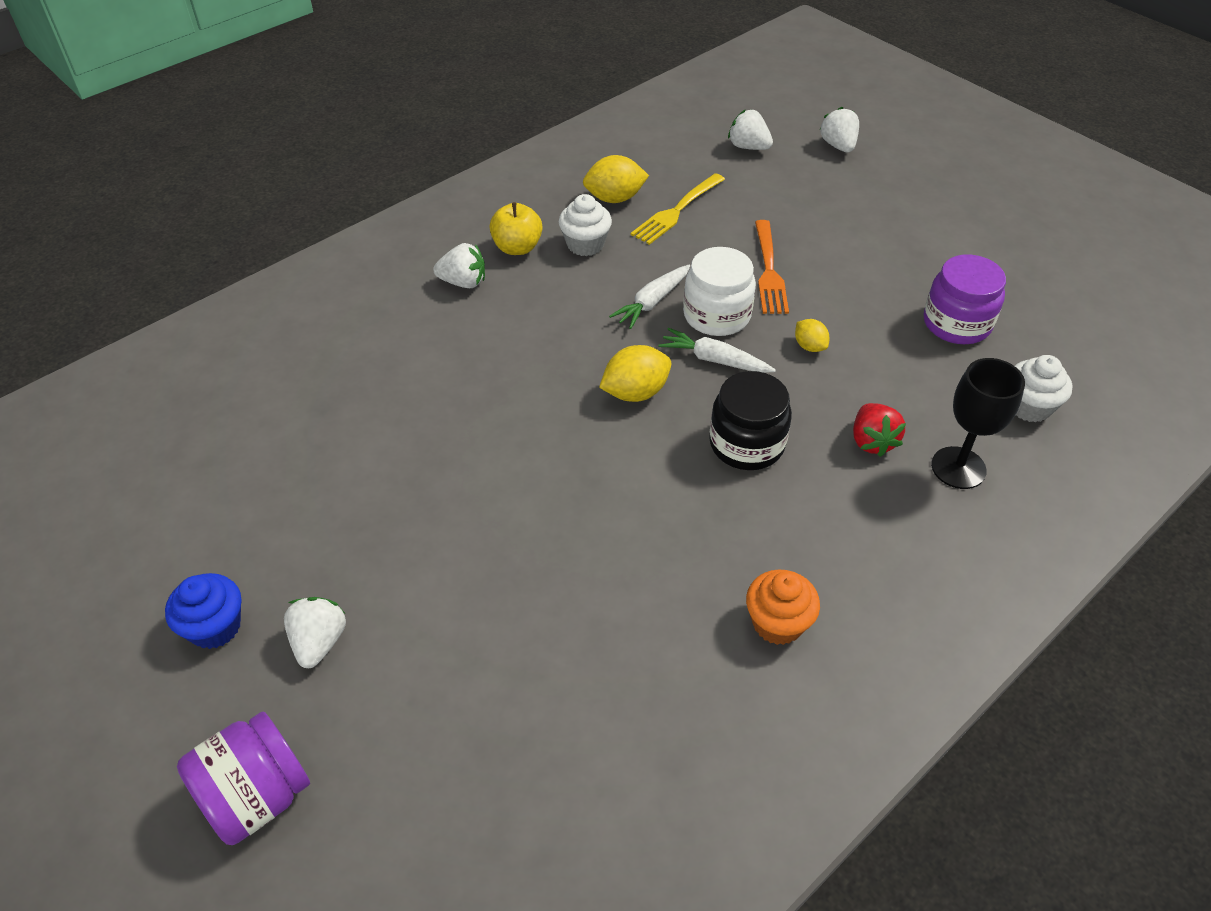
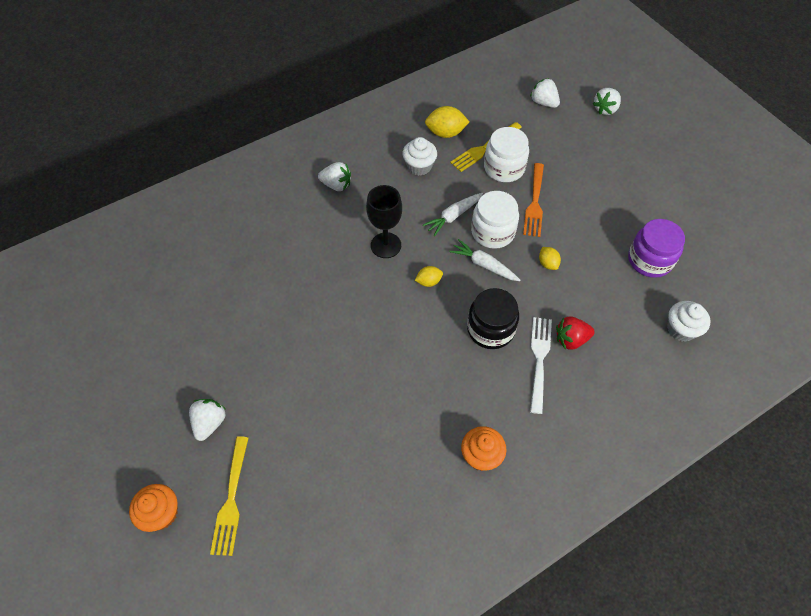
camera: 10 degrees right, 10 degrees up
blue cupcake [165,573,241,649] -> none
purple jar [177,711,310,845] -> orange cupcake [129,484,178,532]
yellow apple [490,202,543,255] -> none
yellow lemon [599,345,672,402] -> yellow lemon [415,266,443,287], size x0.59
white strawberry [819,107,859,152] -> white strawberry turned 135 degrees counterclockwise [593,88,621,115]
red strawberry [853,403,906,457] -> red strawberry turned 75 degrees clockwise [556,316,595,350]
black goblet [931,358,1025,489] -> black goblet moved to [366,185,402,258]
none -> yellow fork [210,436,248,556]
none -> white jar [484,127,529,182]
none -> white fork [530,317,552,414]

